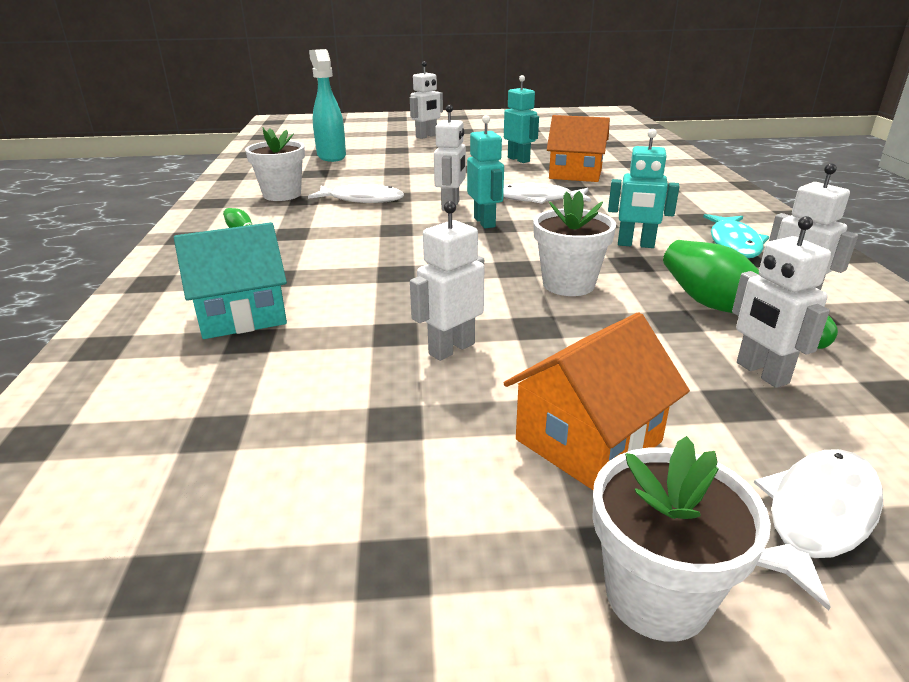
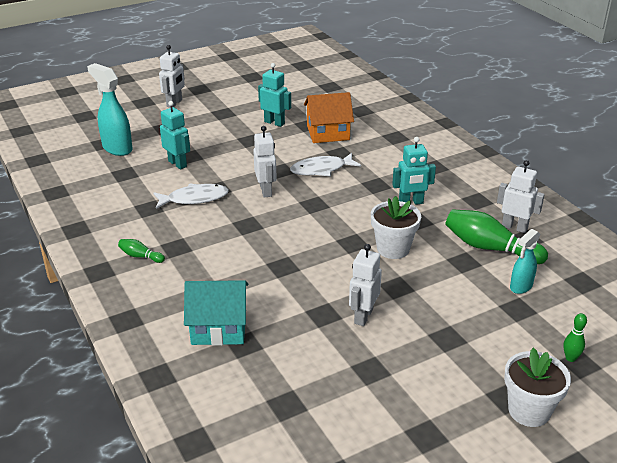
camera: 25 degrees left, 5 degrees up
turquoise house [174,222,287,339] -> turquoise house turned 45 degrees clockwise [184,280,248,346]
white flower pot [245,127,305,201] -> none
turquoise robot [467,115,504,228] -> turquoise robot moved to [160,101,190,169]
orange house [504,313,690,491] -> none
turquoise fish [703,214,769,258] -> none
white robot [732,216,831,388] -> turquoise spray bottle [510,229,540,294]
white fish [754,449,883,611] -> green bowling pin [563,313,587,362]

